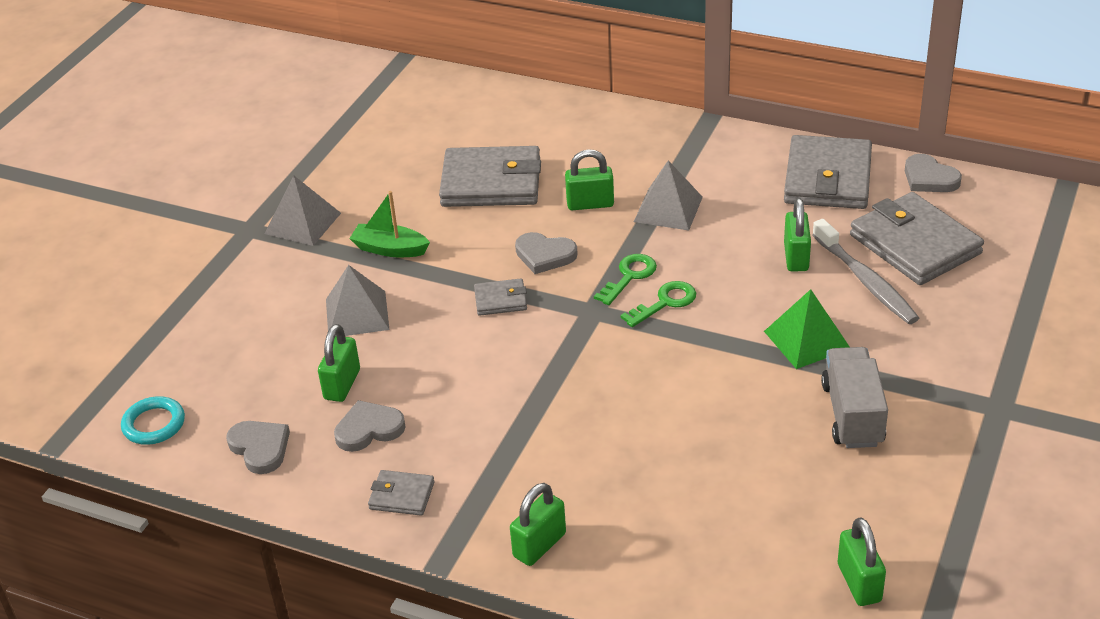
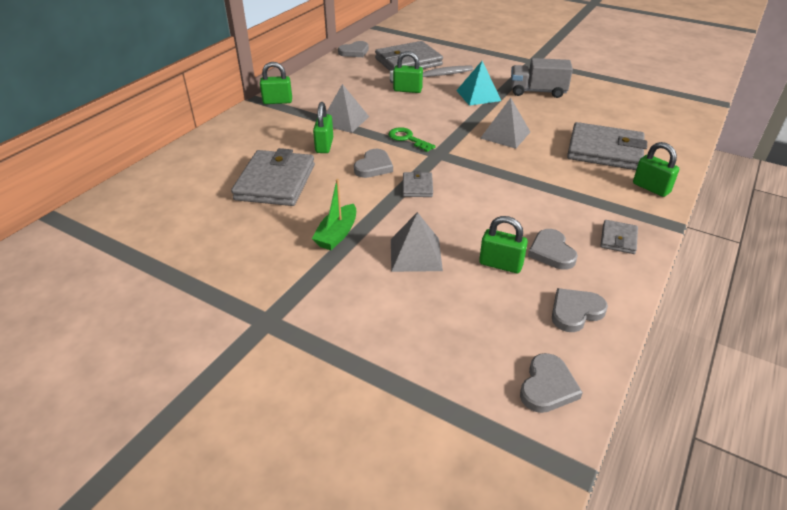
camera: 85 degrees left, 0 degrees up
turquoise ring [121,396,185,445] -> grey heart [520,353,583,413]
grey pyramid [265,175,341,246] -> grey pyramid moved to [480,98,530,149]
green key [620,281,696,327] -> none
green pyramid [764,289,850,369] -> turquoise pyramid [456,61,501,106]
grey wallet [784,135,872,209] -> grey wallet moved to [567,122,647,170]
green padlock [838,517,886,606] -> green padlock moved to [260,62,292,104]

